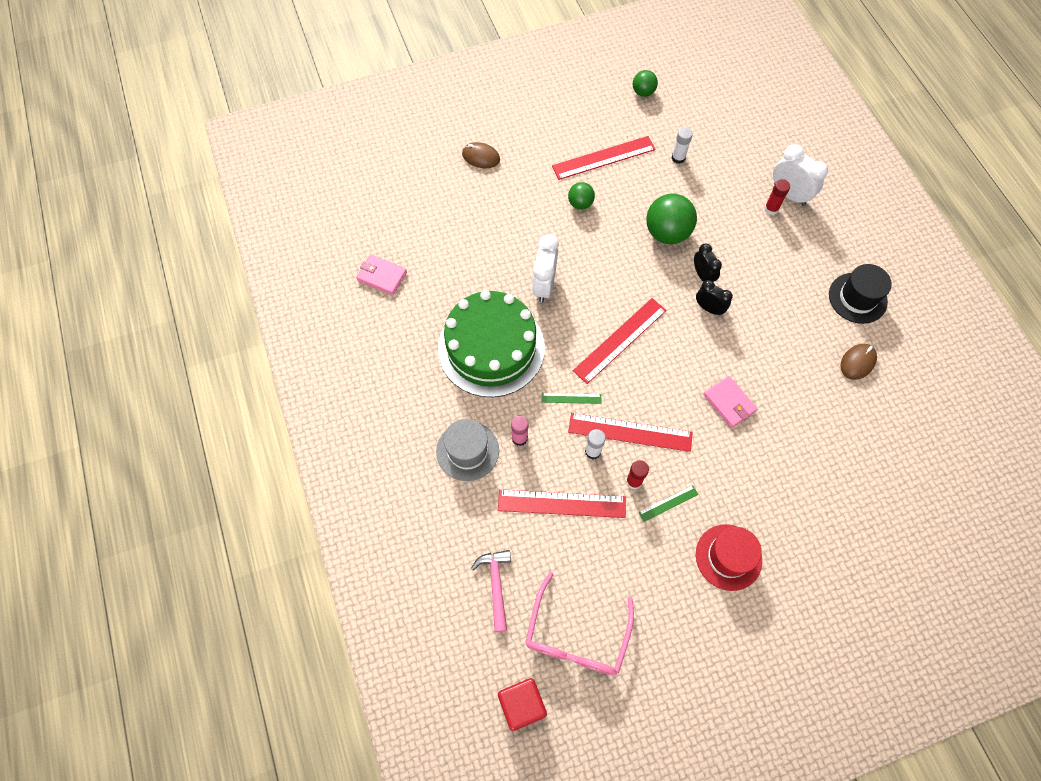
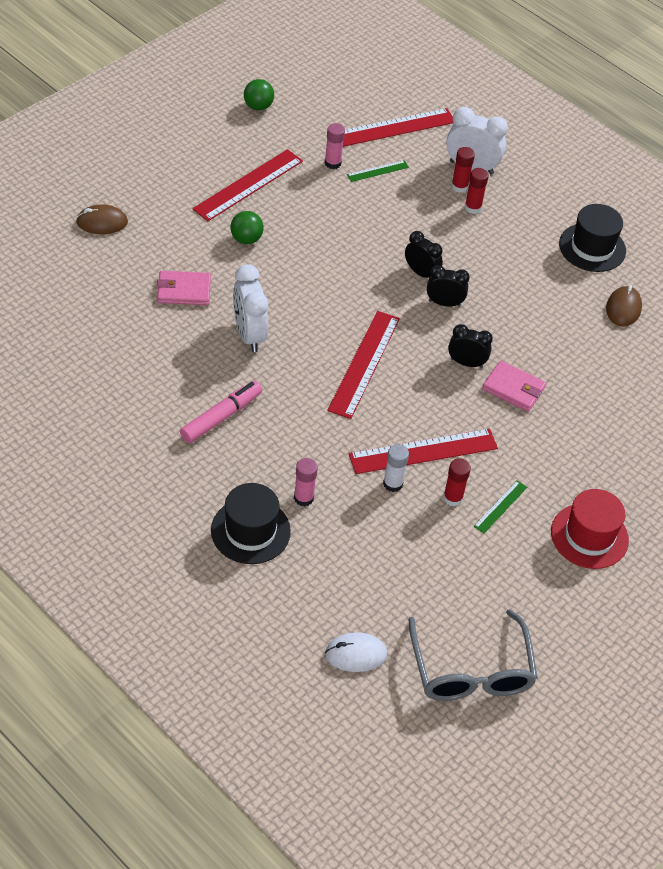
camera: 30 degrees left, 15 degrees down
pink wallet [356,255,407,295] -> pink wallet moved to [157,271,211,305]
grey hat [436,419,499,481] -> black hat [211,483,291,564]
green cake [438,290,545,397] -> pink marker [180,381,262,443]
pink hammer [471,550,511,632] -> white mouse [325,632,387,672]
red ruler [498,489,626,518] -> red ruler moved to [343,108,453,147]
red cube [498,678,547,731] -> none
pink glasses [525,572,634,675] -> grey glasses [408,609,538,701]
green ruler [542,393,601,404] -> green ruler moved to [347,160,409,182]
green ball [646,194,697,244] -> none
white glue stick [672,127,693,164] -> pink glue stick [325,123,345,169]
none -> black clock [448,324,493,368]
none -> red glue stick [465,168,489,214]

